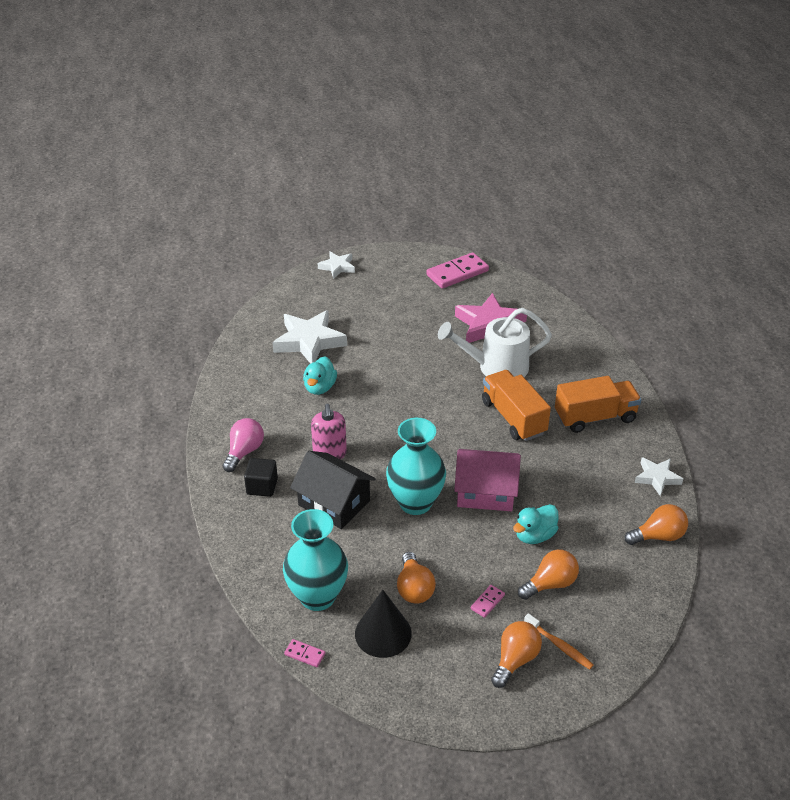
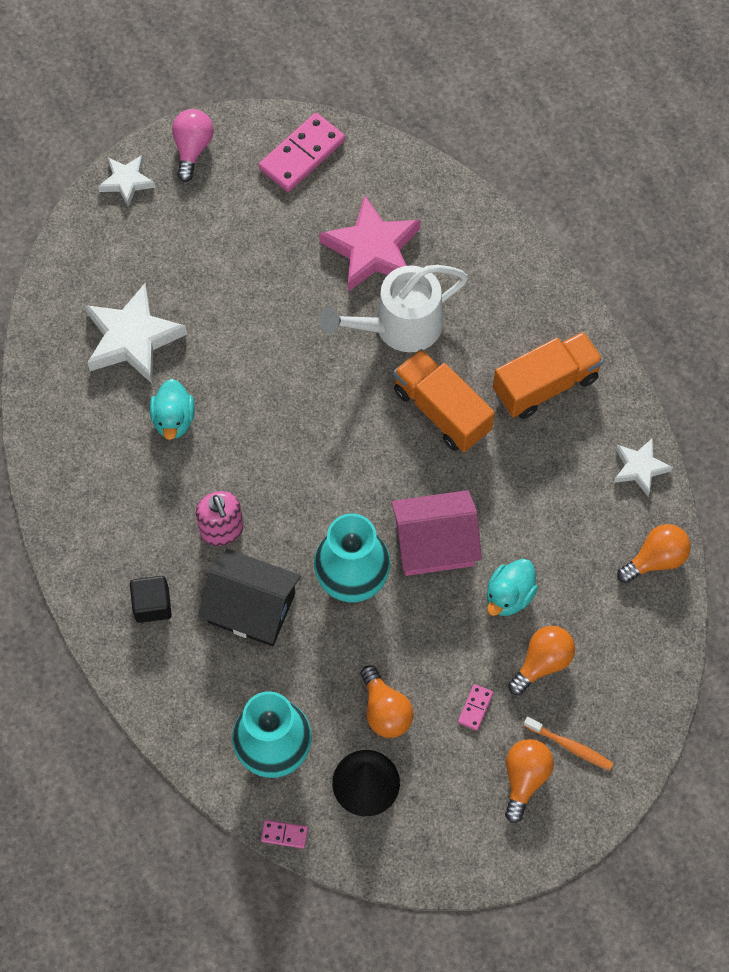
camera: 15 degrees left, 25 degrees up
pink light bulb [223,418,264,472] -> pink light bulb moved to [172,109,214,182]

